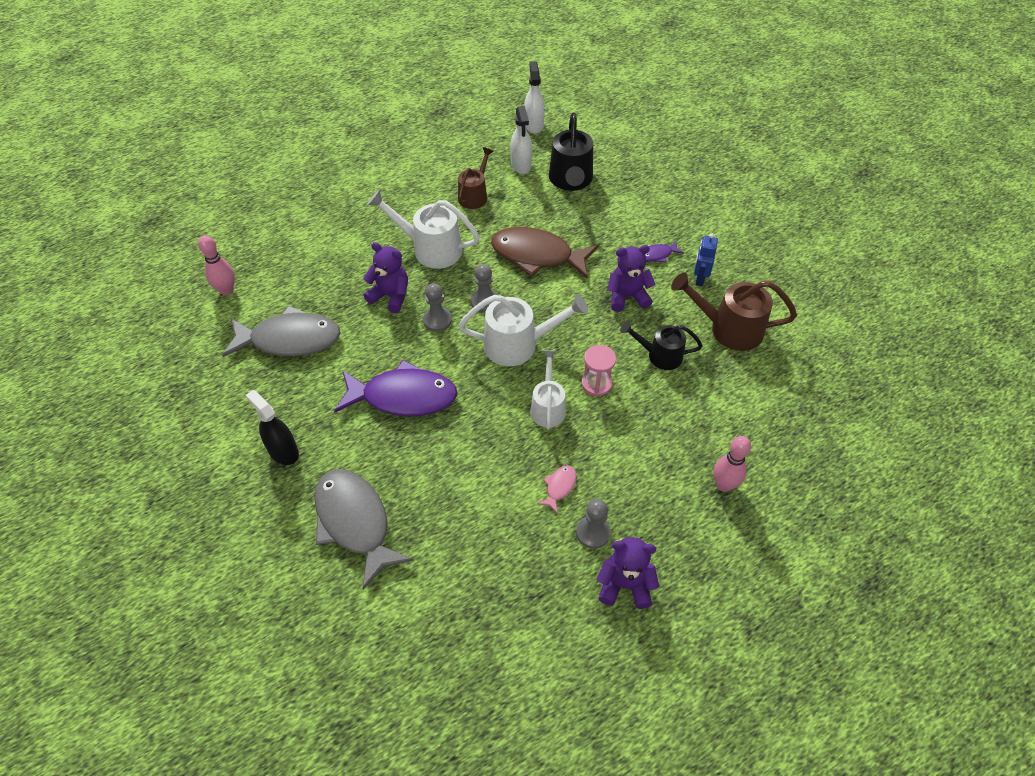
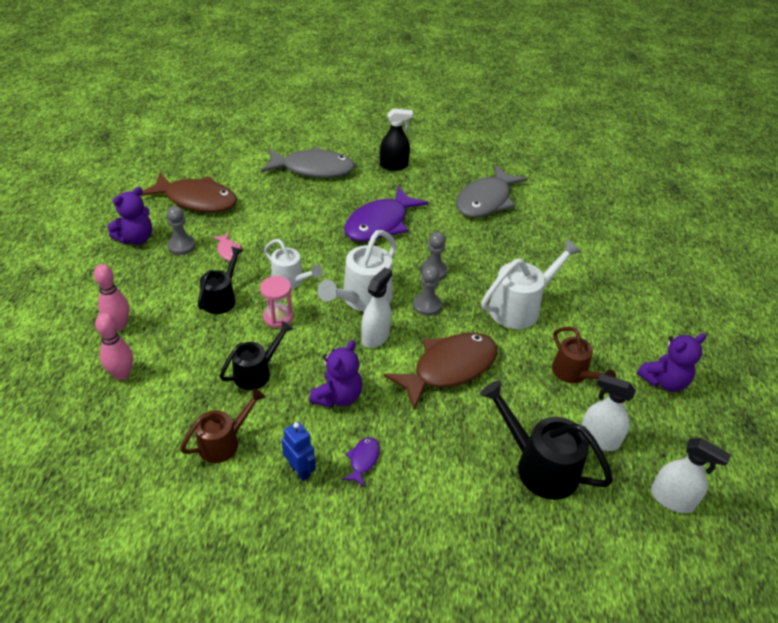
camera: 125 degrees right, 10 degrees down
pink bowling pin [198,235,235,295] -> pink bowling pin moved to [95,313,133,380]
purple teddy bear [363,242,408,313] -> purple teddy bear moved to [637,333,706,392]
brown watering can [671,273,797,351] -> brown watering can [180,388,265,463], size x0.65
none -> brown fish [141,173,237,212]
none -> black watering can [198,246,243,314]
none -> white spray bottle [361,267,392,348]

